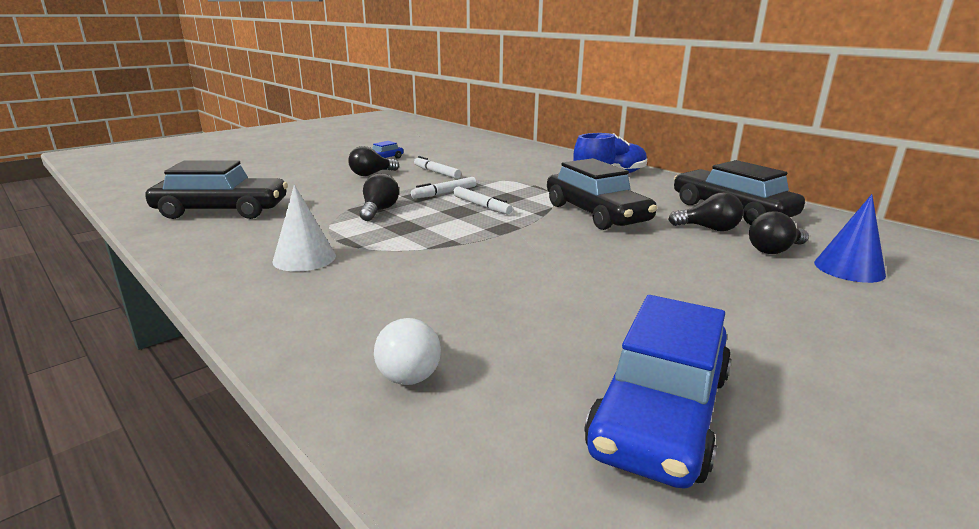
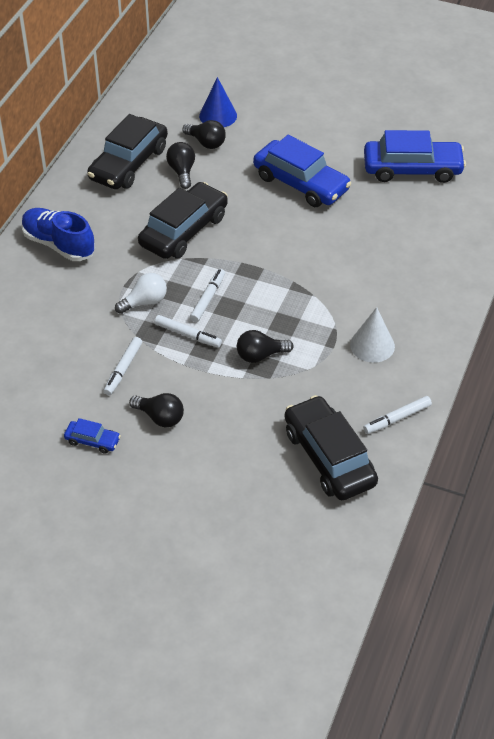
camera: 115 degrees left, 25 degrees up
white light bulb [374,318,441,385] -> white light bulb moved to [115,273,167,314]
none -> blue car [253,135,351,207]
none -> white marker [363,396,432,434]

